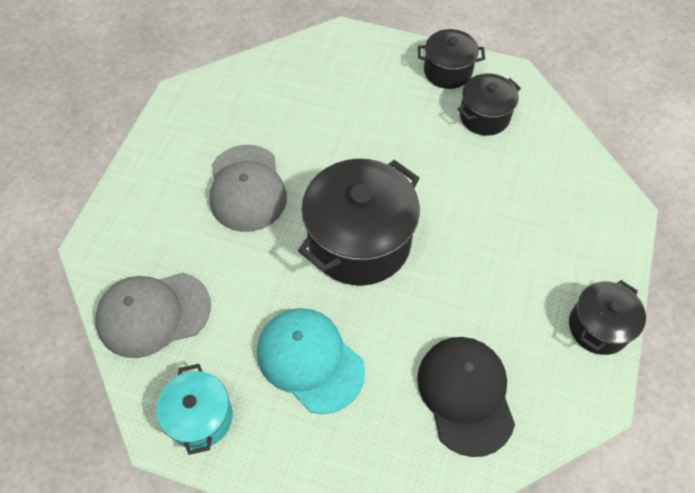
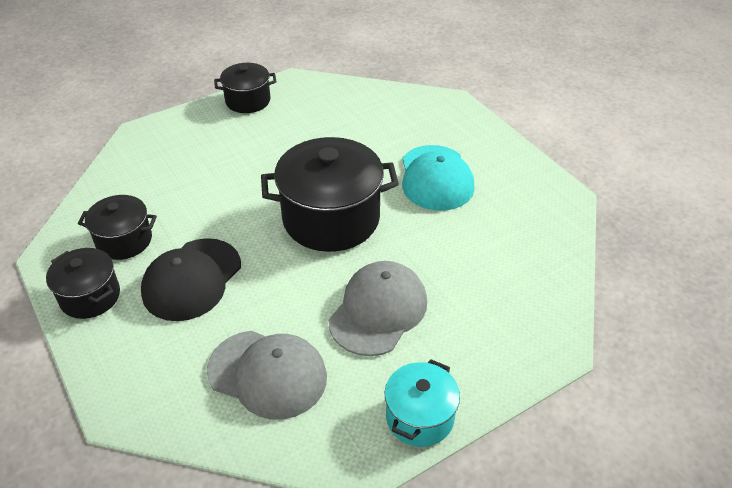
camera: 140 degrees left, 15 degrees down
grey cap [95,272,211,358] -> grey cap moved to [207,331,327,420]
turquoise pot [156,364,233,455] -> turquoise pot moved to [385,359,460,447]
black cap [417,337,515,457] -> black cap moved to [141,238,241,321]

